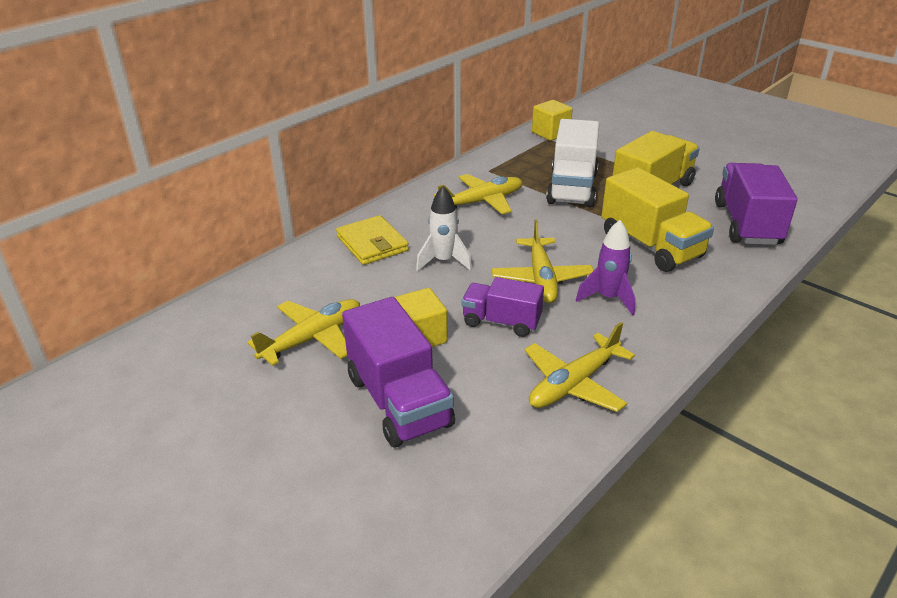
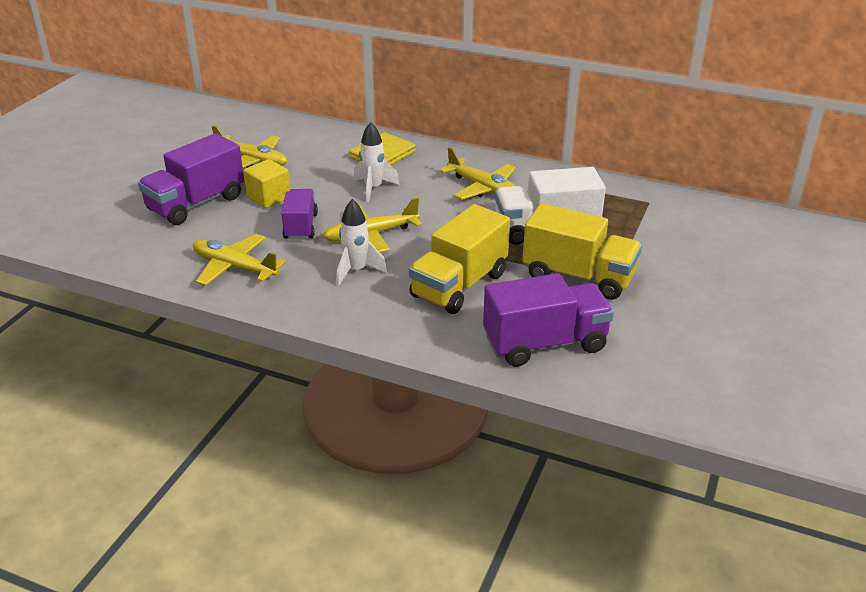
camera: 70 degrees right, 0 degrees up
yellow cube [532,100,573,141] -> none
purple rocket [576,220,635,316] -> white rocket [336,199,387,286]

